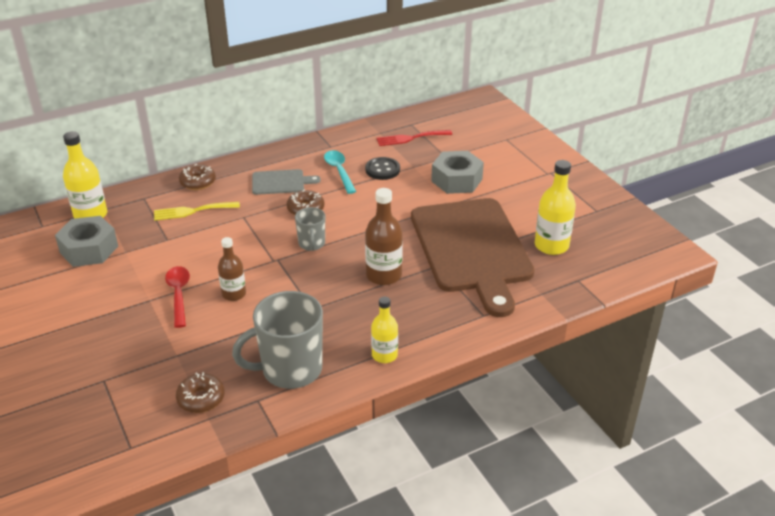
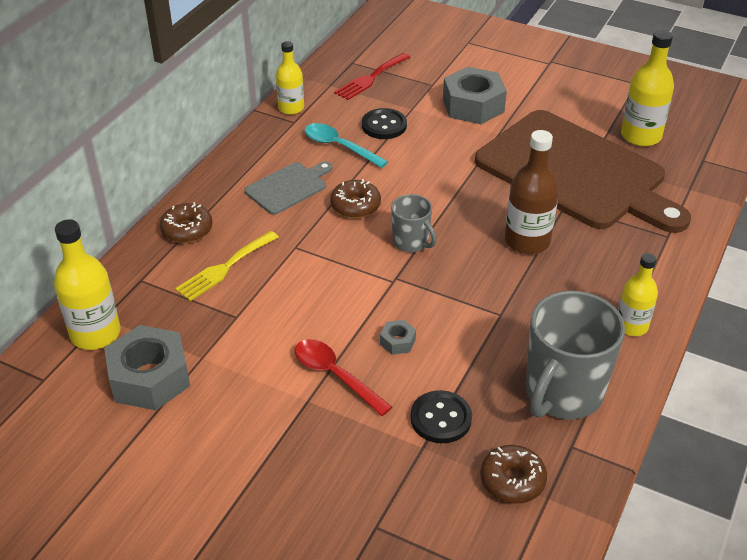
camera: 35 degrees left, 5 degrees up
brown bottle [218,237,246,301] -> grey nut [380,320,416,355]
none -> yellow bottle [276,41,304,115]
none -> black button [411,390,472,443]

